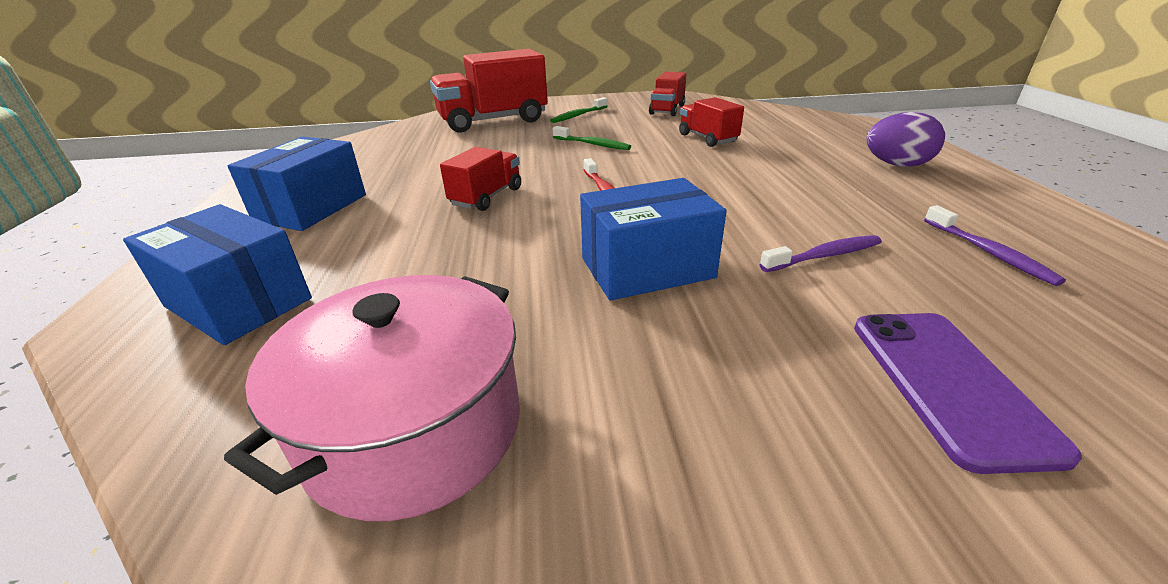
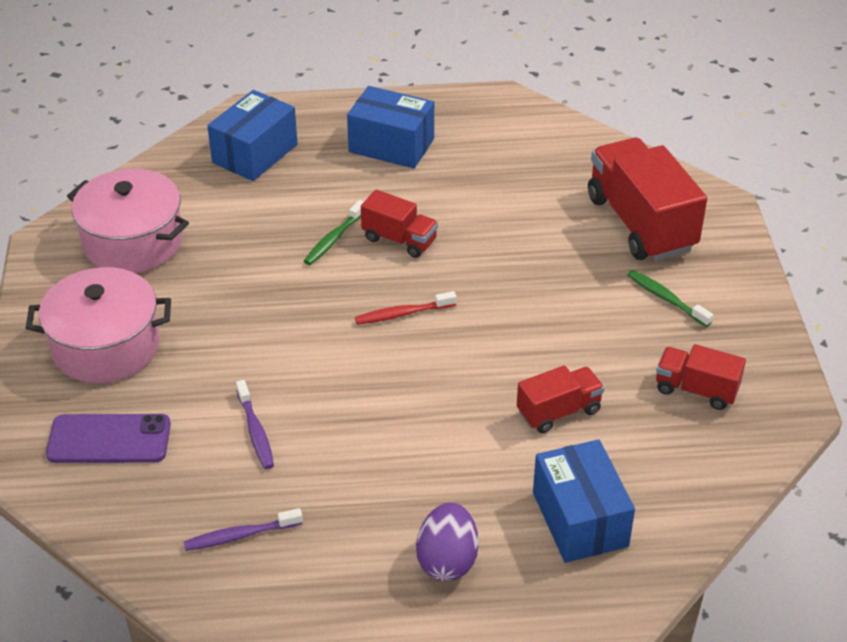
camera: 90 degrees right, 10 degrees up
green toothbrush [553,126,631,150] -> green toothbrush moved to [304,200,364,265]
blue box [580,178,726,301] -> blue box moved to [533,439,635,563]
none -> pink pot [26,267,171,383]

